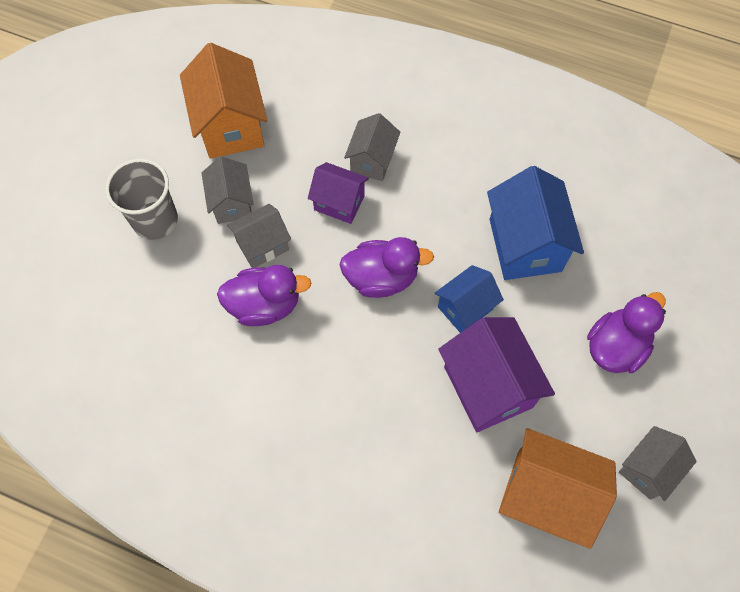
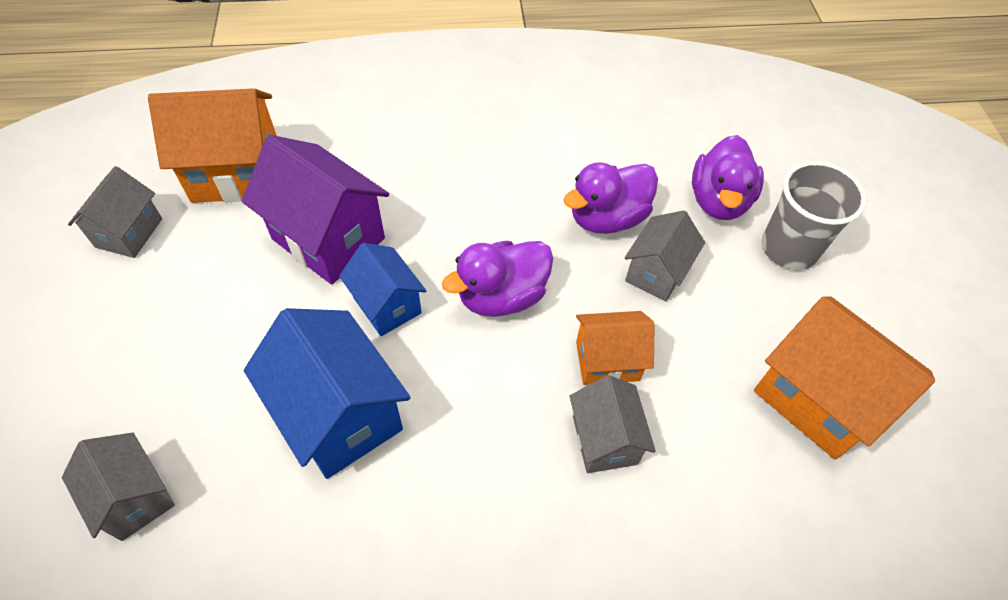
camera: 150 degrees right, 10 degrees down
grey house [201,156,254,224] -> grey house moved to [62,432,175,541]
purple house [308,162,369,224] -> orange house [576,311,655,385]
blue house [435,265,504,333] -> blue house turned 60 degrees counterclockwise [339,243,426,336]
purple duck [587,292,666,373] -> purple duck moved to [692,135,764,220]

